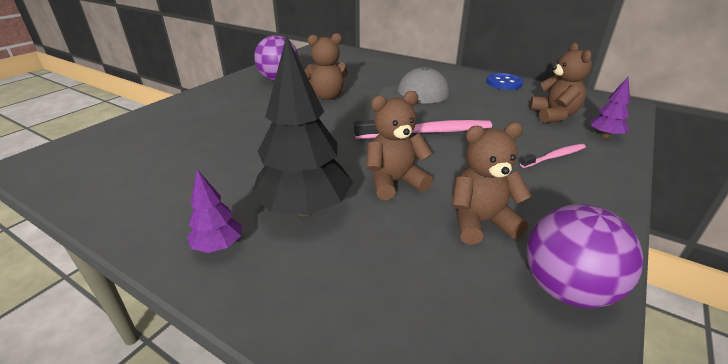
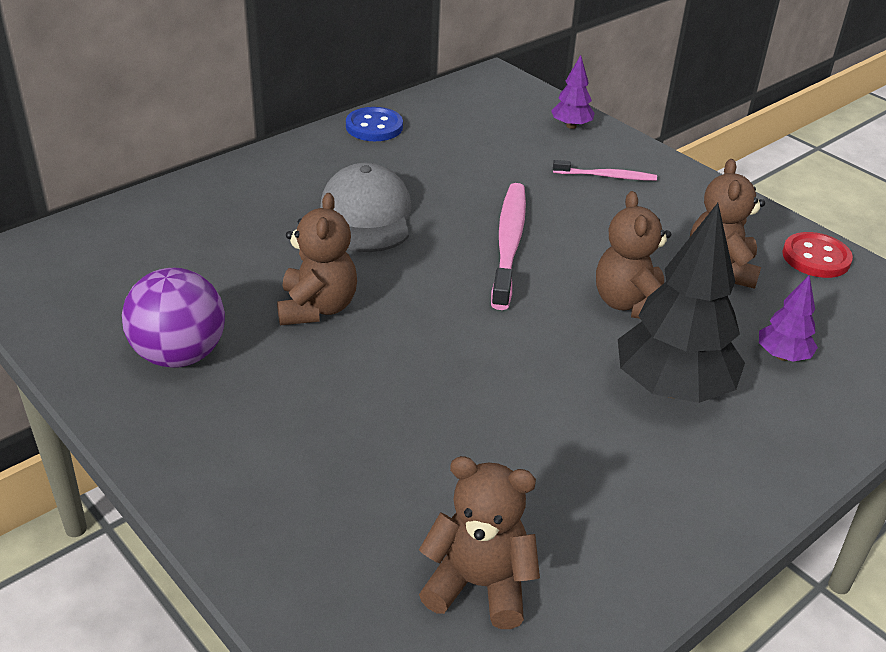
camera: 75 degrees left, 5 degrees up
purple tree [187,170,242,253] -> purple tree moved to [759,275,818,361]
pink toothbrush [520,144,586,168] -> pink toothbrush turned 105 degrees clockwise [553,160,657,181]
purple ball [526,204,643,308] -> red button [782,232,853,278]
brown teddy bear [529,42,592,123] -> brown teddy bear moved to [419,456,540,629]

